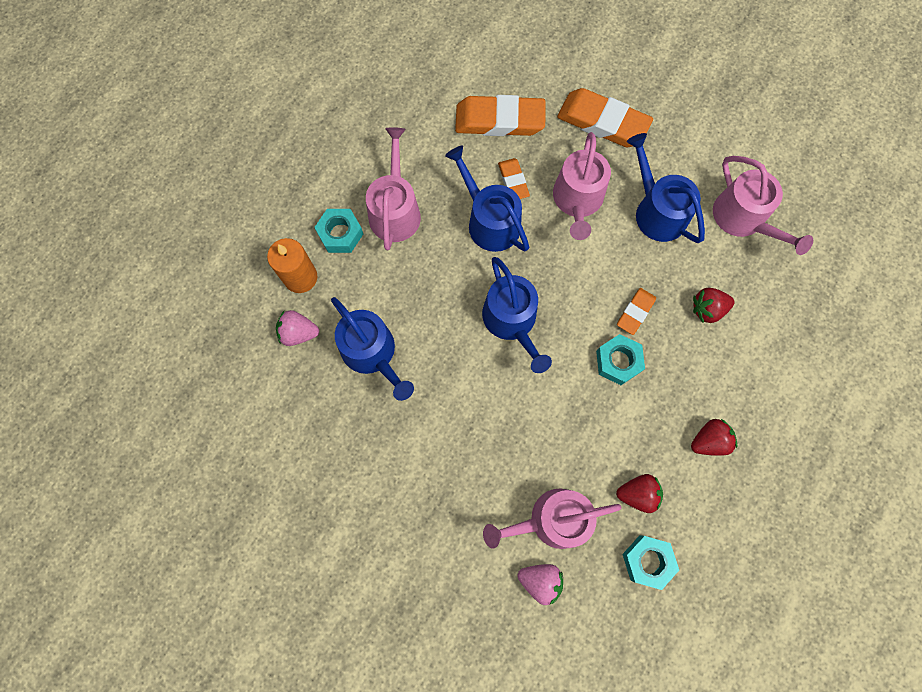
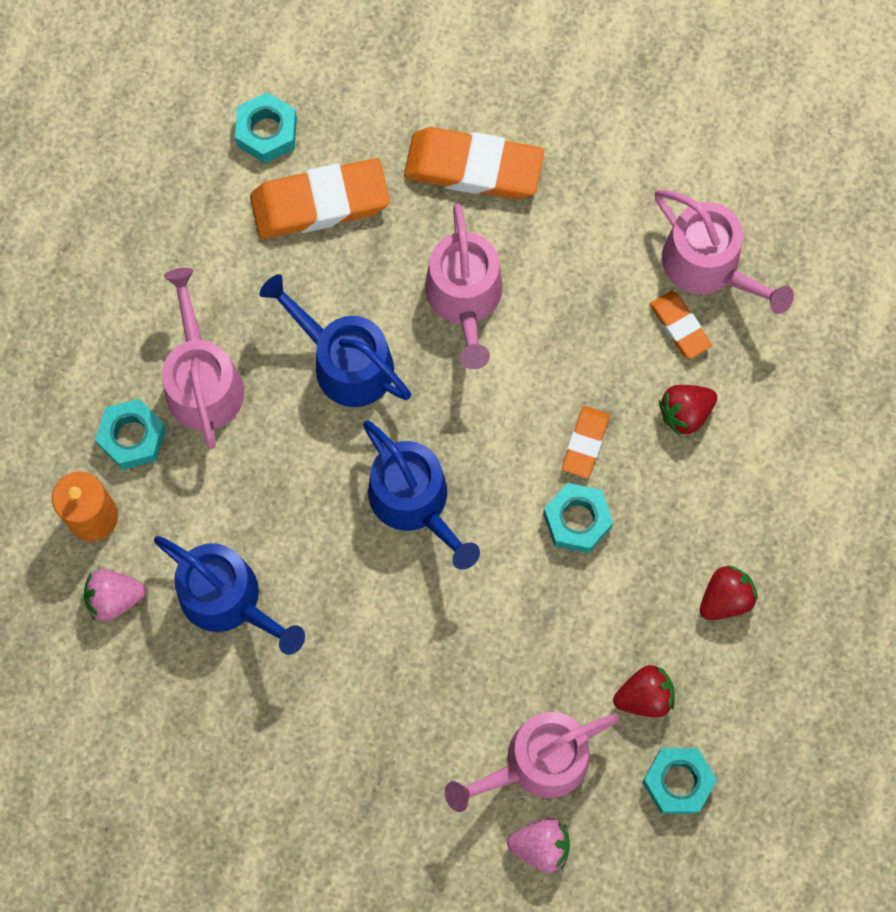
camera: 15 degrees left, 0 degrees up
orange eraser [498,158,530,199] -> orange eraser moved to [649,291,712,359]
blue watering can [627,133,705,243] -> none
none -> turquoise nut [235,92,297,163]

